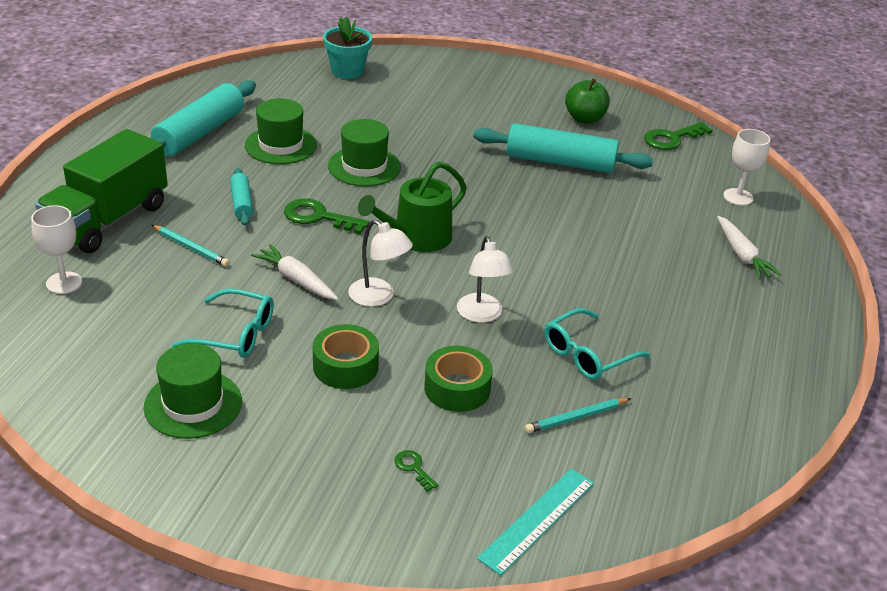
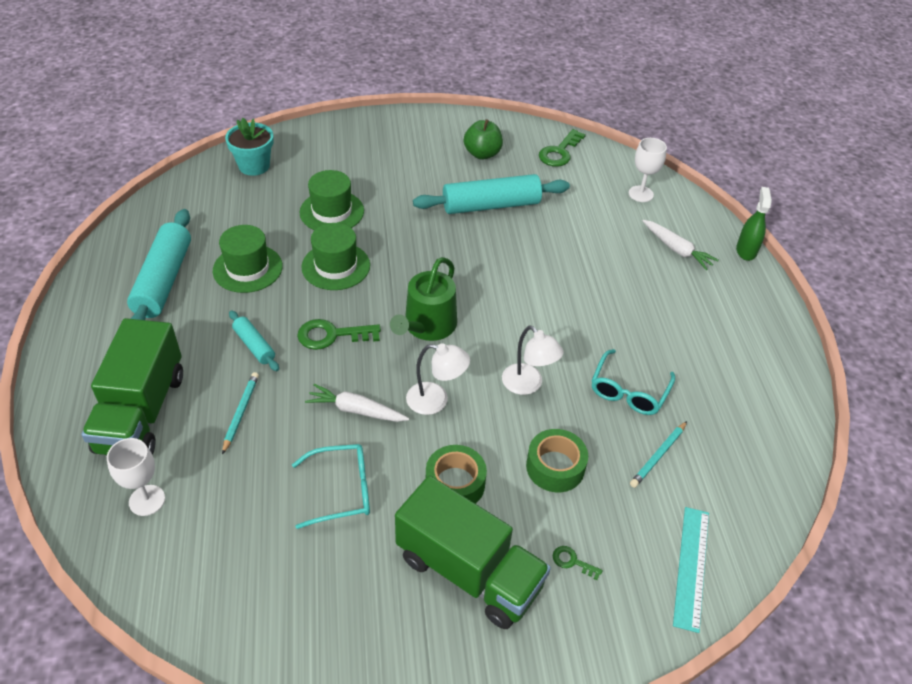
camera: 25 degrees left, 10 degrees up
green hat [144,343,242,439] -> green hat moved to [299,170,364,230]
turquoise pencil [152,225,230,267] -> turquoise pencil turned 90 degrees counterclockwise [222,372,259,455]
none -> green truck [395,476,551,629]
none -> green spray bottle [736,187,772,261]

